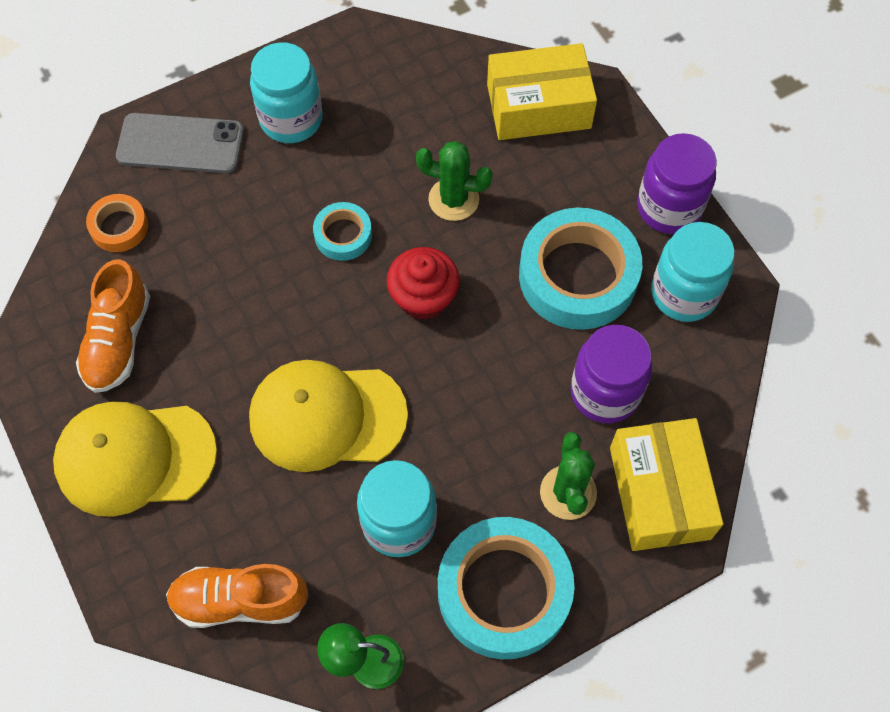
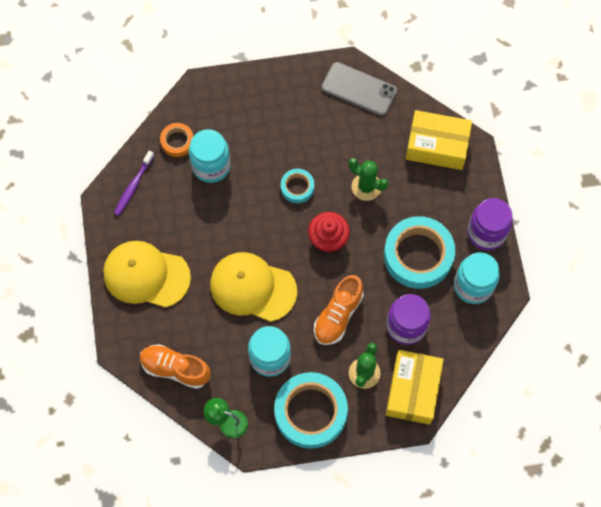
camera: 20 degrees right, 5 degrees up
orange shoe [76,259,150,393] -> orange shoe moved to [314,275,364,345]
grey phone [116,113,244,173] -> grey phone moved to [322,62,397,116]
turquoise jar [250,42,323,143] -> turquoise jar moved to [189,129,231,183]
none -> purple toothbrush [114,151,154,216]

